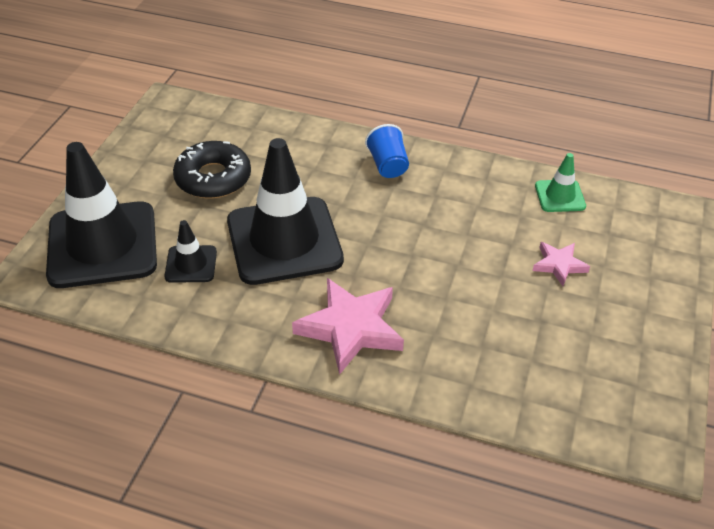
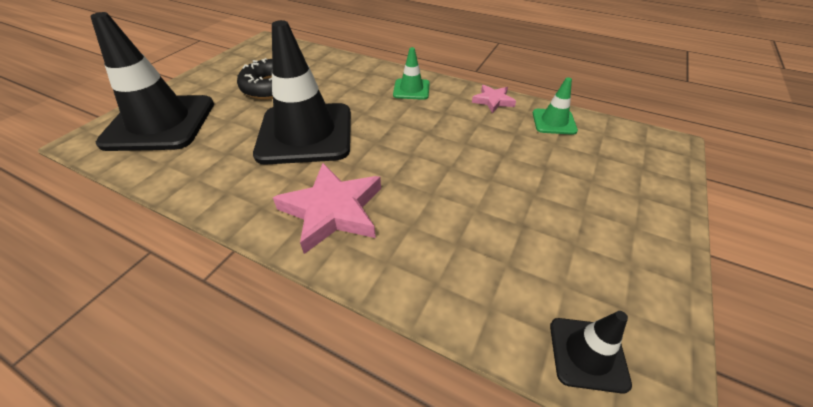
camera: 10 degrees right, 0 degrees up
black traffic cone [164,220,217,283] -> black traffic cone moved to [550,311,632,394]
blue cup [365,124,409,178] -> green traffic cone [393,47,430,100]
pink star [532,242,590,286] -> pink star moved to [472,85,516,113]

